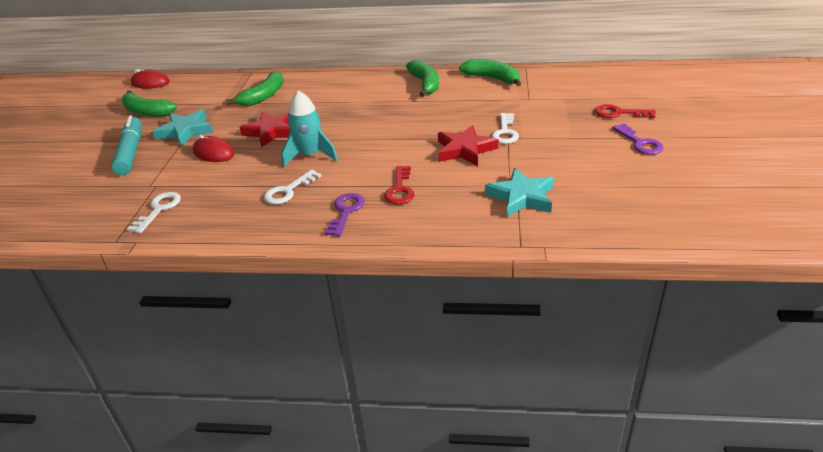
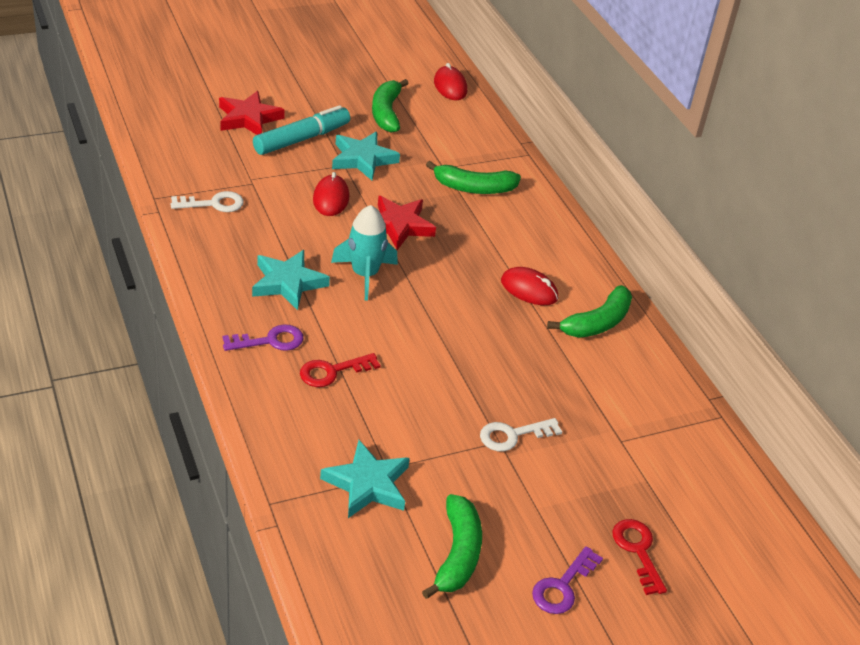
camera: 55 degrees right, 5 degrees up
white key [264,169,322,204] -> turquoise star [252,250,330,310]
red star [438,125,499,166] -> red star moved to [219,91,285,135]
green banana [459,59,522,86] -> green banana moved to [422,494,482,599]
none -> red mouse [501,267,558,305]

